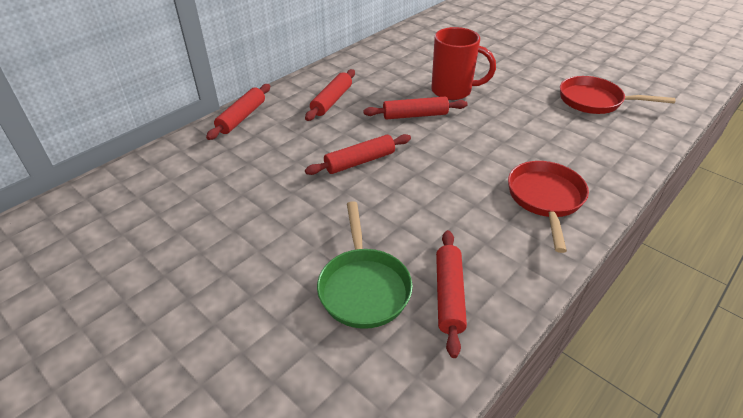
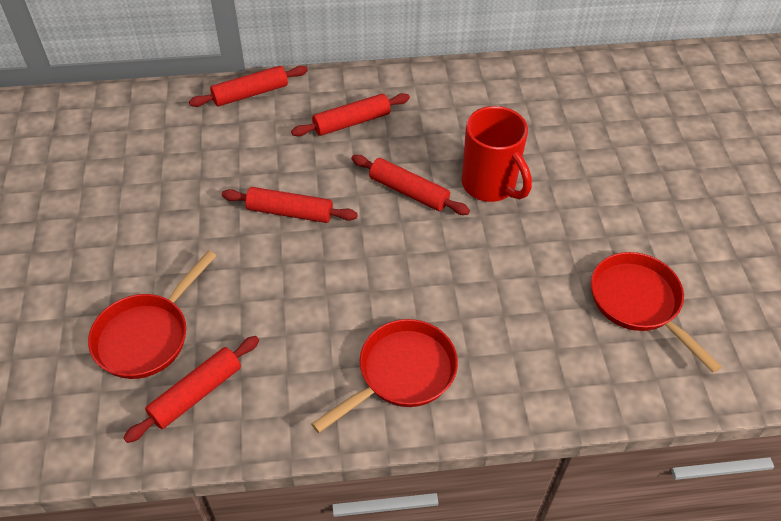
camera: 40 degrees right, 10 degrees up
green pan [317,201,413,329] -> red pan [88,250,216,379]

